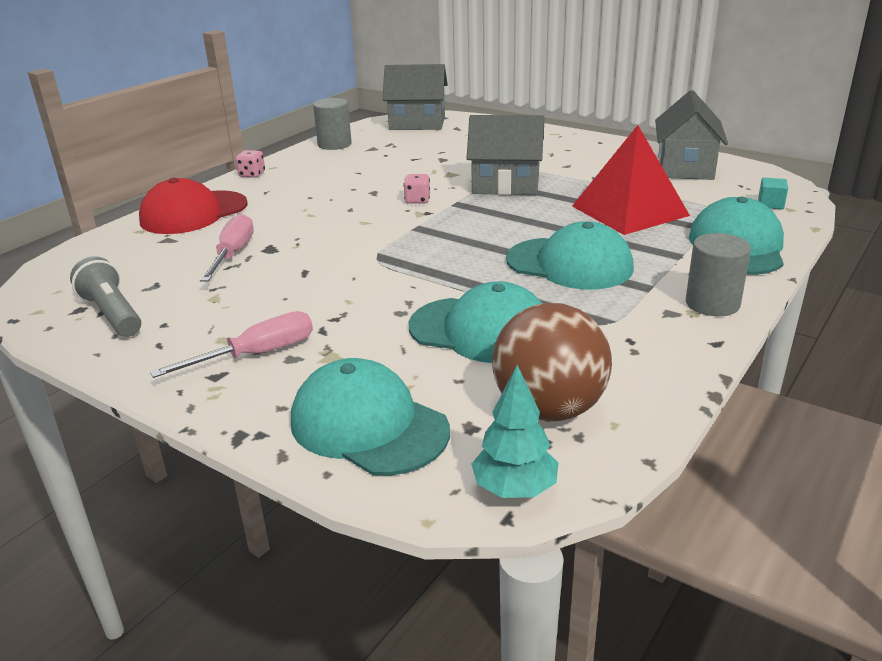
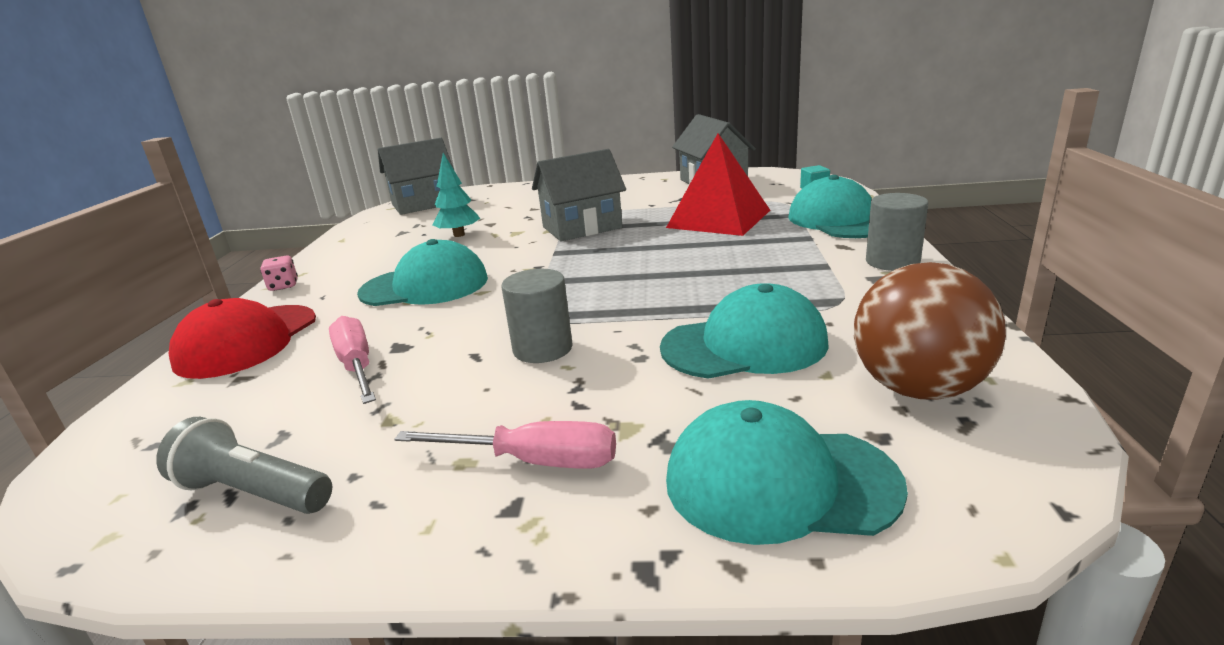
camera: 30 degrees left, 5 degrees down
pink screwdriver [150,311,313,378] -> pink screwdriver turned 75 degrees clockwise [394,421,616,469]
grey cylinder [313,98,352,150] -> grey cylinder moved to [502,269,573,363]
pink dice [403,174,430,204] -> none
turquoise tree [472,365,559,498] -> turquoise tree moved to [432,153,480,237]
turquoise cap [506,221,634,290] -> turquoise cap moved to [357,239,488,306]

